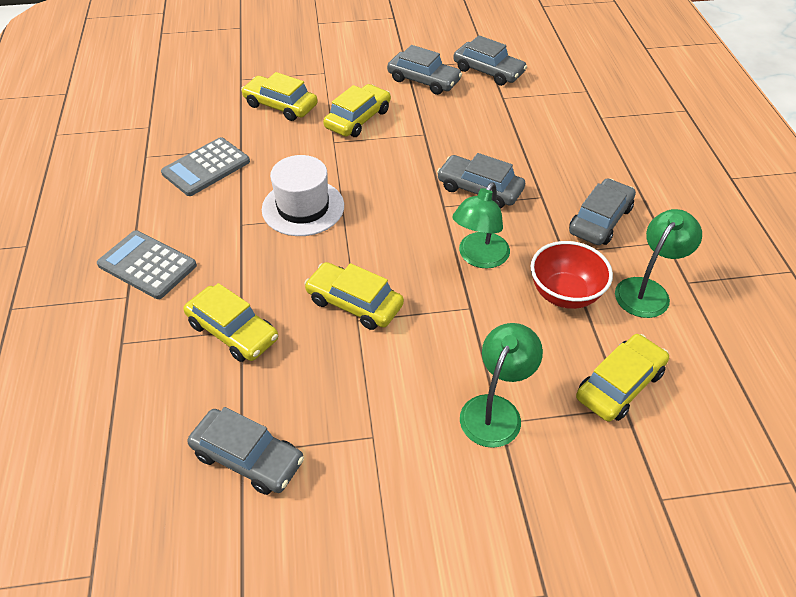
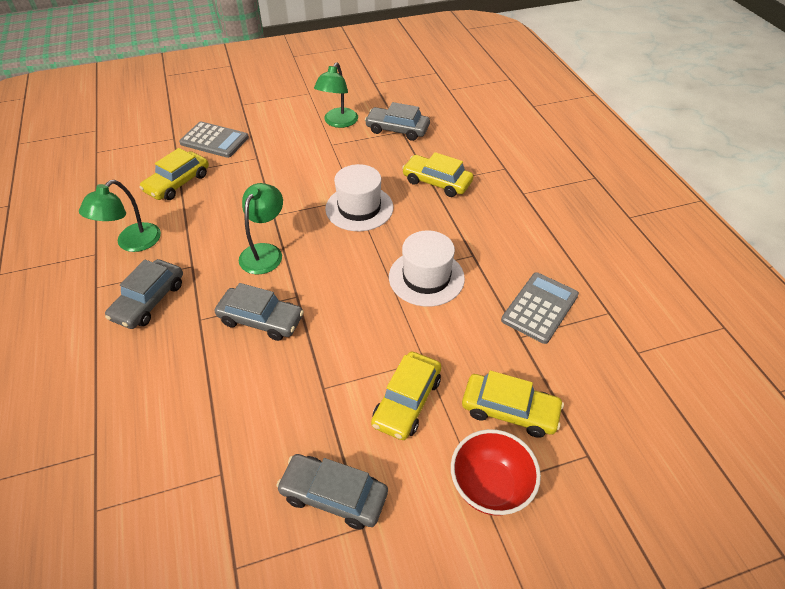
camera: 170 degrees right, 0 degrees up
grey calculator [97,230,197,299] -> grey calculator moved to [179,122,249,158]
yellow car [304,262,404,330] -> white hat [325,164,393,231]
grey car [453,35,527,86] -> none
green lamp [460,323,543,448] -> green lamp moved to [314,62,358,128]
red bowl [531,241,613,309] -> red bowl moved to [451,429,541,516]

